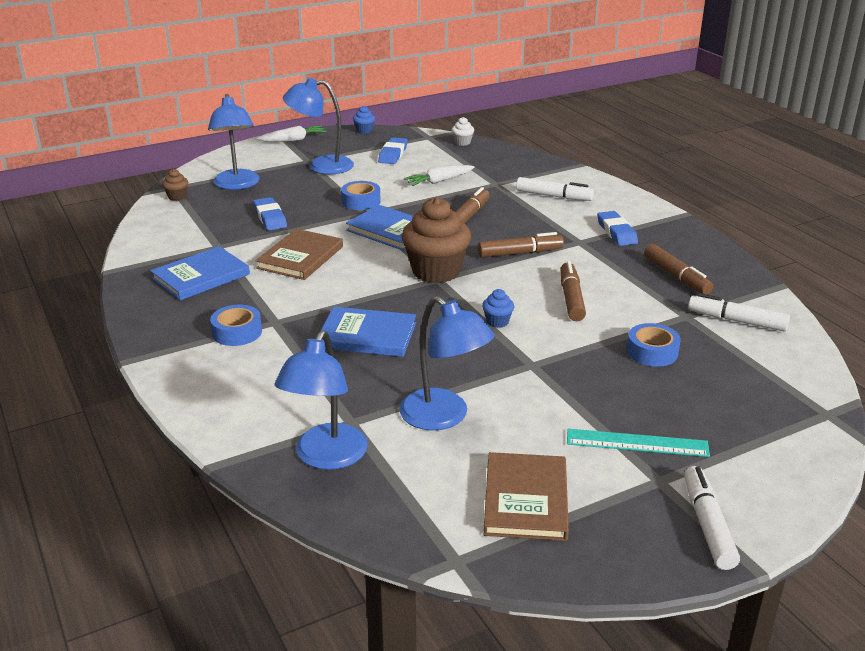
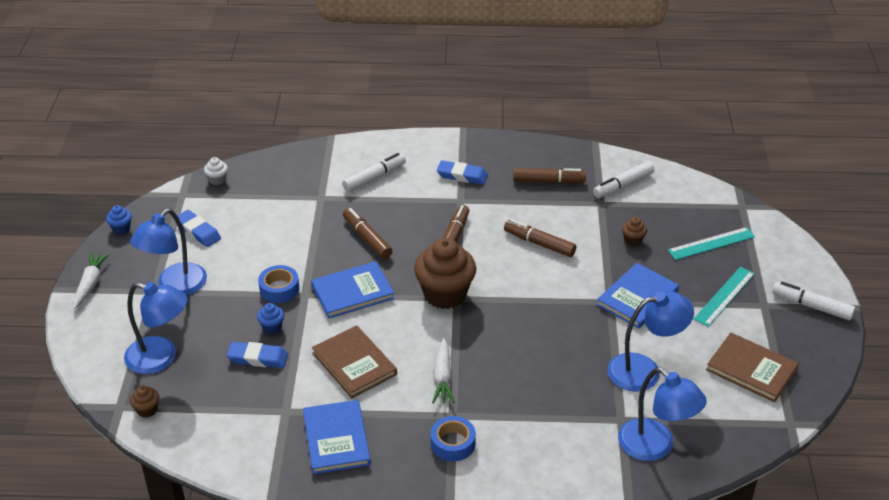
camera: 60 degrees left, 10 degrees up
blue book [321,306,416,357] -> blue book moved to [597,263,679,329]
white carrot [404,165,475,186] -> white carrot moved to [432,338,455,404]
blue cupcake [482,289,515,328] -> blue cupcake moved to [257,303,284,334]
blue tape [627,323,681,367] -> brown cupcake [622,217,647,246]
none -> turquoise ruler [668,227,755,260]

